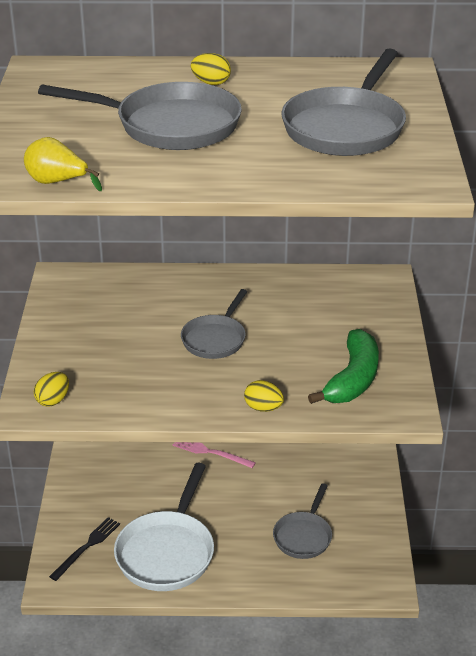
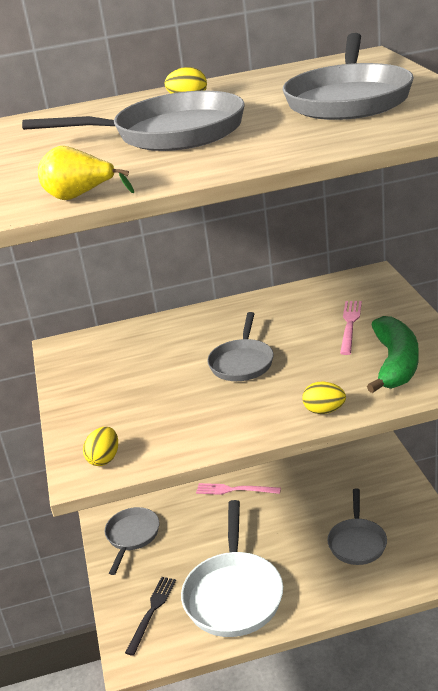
camera: 10 degrees left, 5 degrees down
none -> grey pan [105,507,159,575]
none -> pink fork [340,301,362,355]

